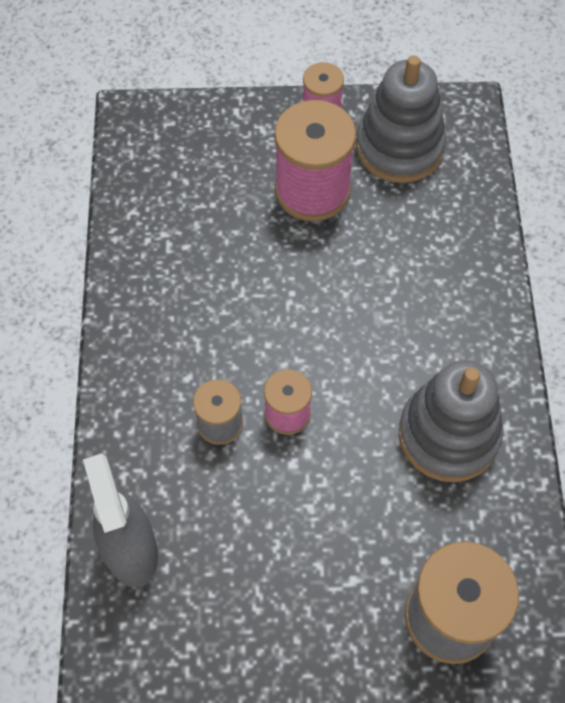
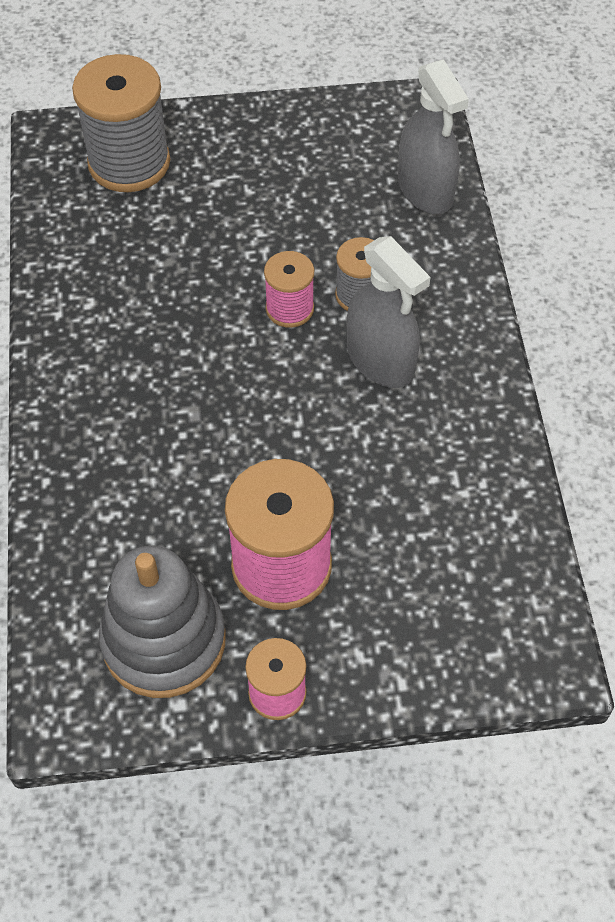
camera: 175 degrees right, 5 degrees down
grey stacking toy [399,360,503,482] -> none
none -> grey spray bottle [347,236,430,388]

